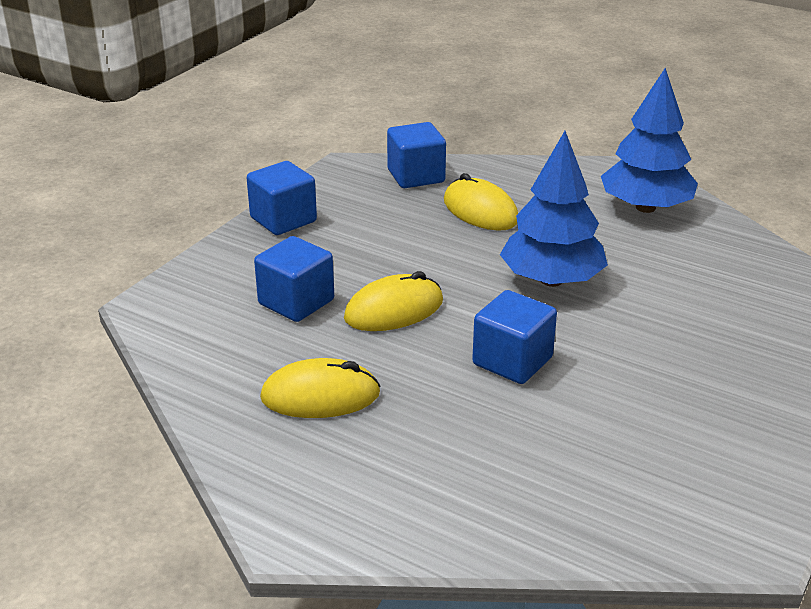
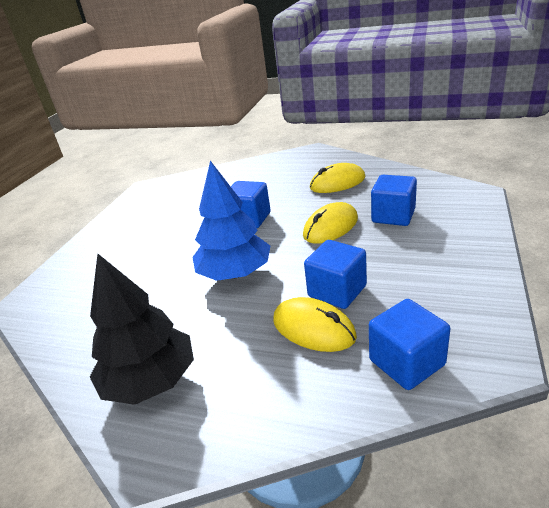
camera: 170 degrees right, 0 degrees up
blue cube [247,161,317,235] -> blue cube moved to [304,240,367,309]
blue tree [601,68,698,213] -> black tree [90,254,194,405]

